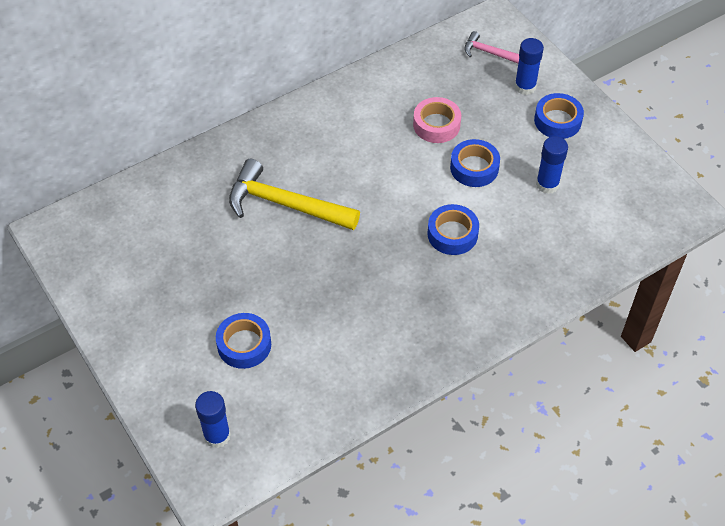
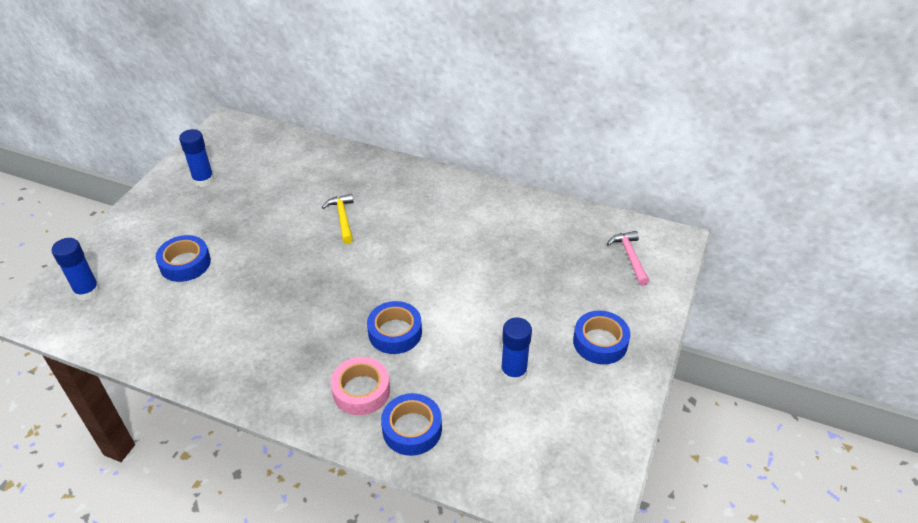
camera: 55 degrees right, 10 degrees down
yellow hammer [229,159,360,230] -> yellow hammer [322,194,354,244], size x0.52
pink tape [413,97,461,143] -> pink tape moved to [331,357,390,415]
blue tape [450,139,500,187] -> blue tape moved to [381,393,442,456]
blue glue stick [514,38,544,95] -> blue glue stick moved to [179,129,214,187]

